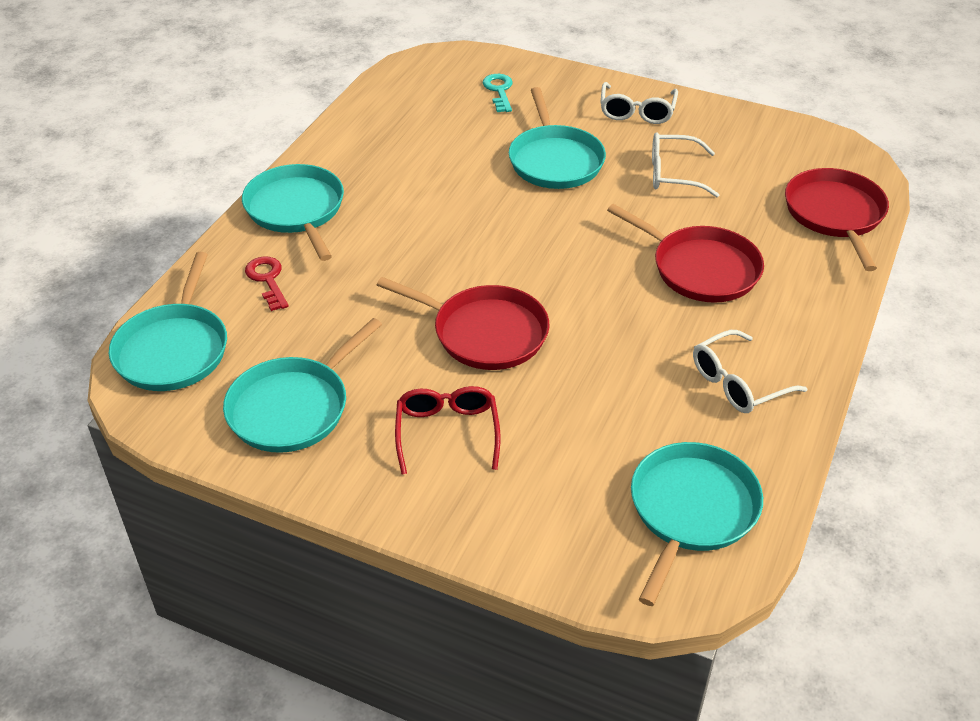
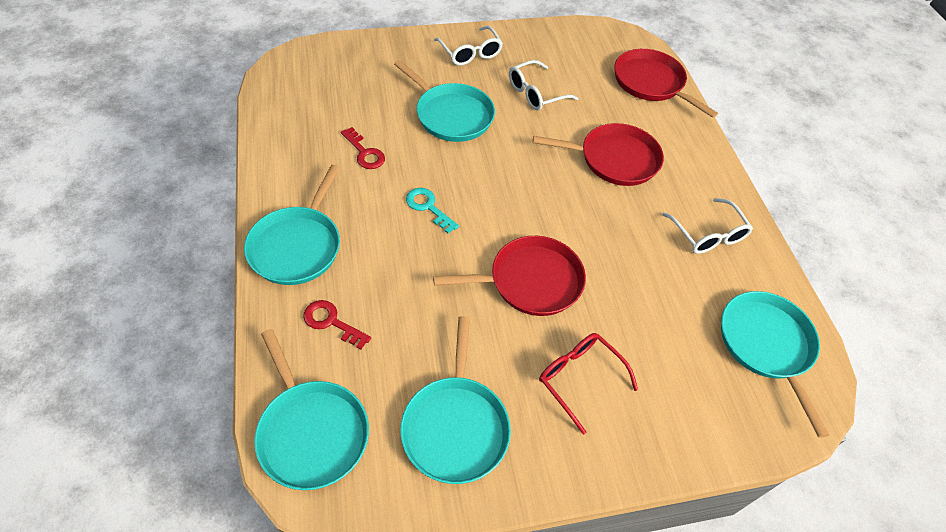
camera: 40 degrees left, 10 degrees up
turquoise pan [242,164,344,261] -> turquoise pan turned 105 degrees counterclockwise [244,165,340,285]
turquoise key [483,74,513,112] -> turquoise key moved to [406,188,459,234]
white glasses [693,330,808,413] -> white glasses turned 45 degrees counterclockwise [662,198,753,254]
none -> red key [341,127,385,169]

